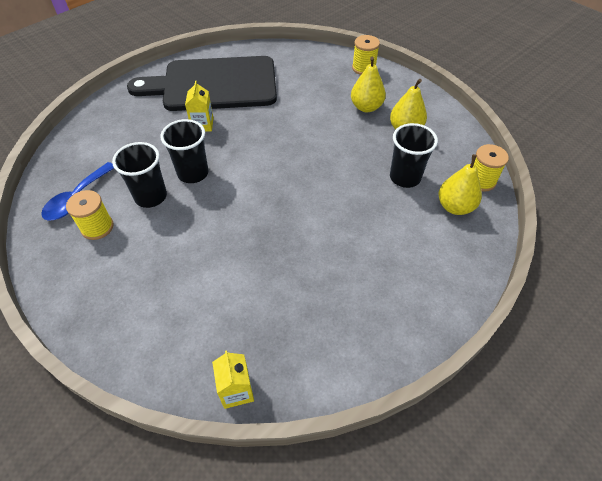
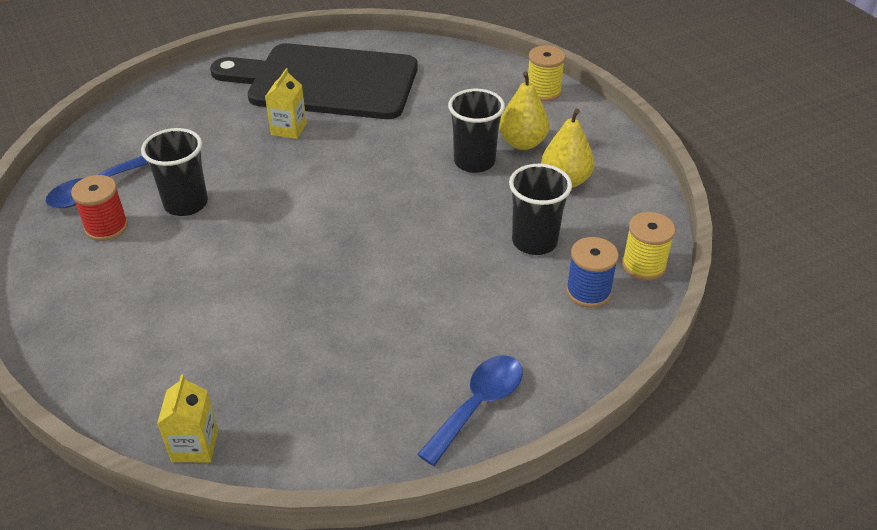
camera: 15 degrees right, 10 degrees down
yellow spool [66,190,114,240] -> red spool [71,175,128,241]
black cup [160,119,209,183] -> black cup moved to [448,89,505,173]
yellow pear [438,154,482,215] -> blue spool [566,237,619,308]
none -> blue spoon [417,355,523,466]

